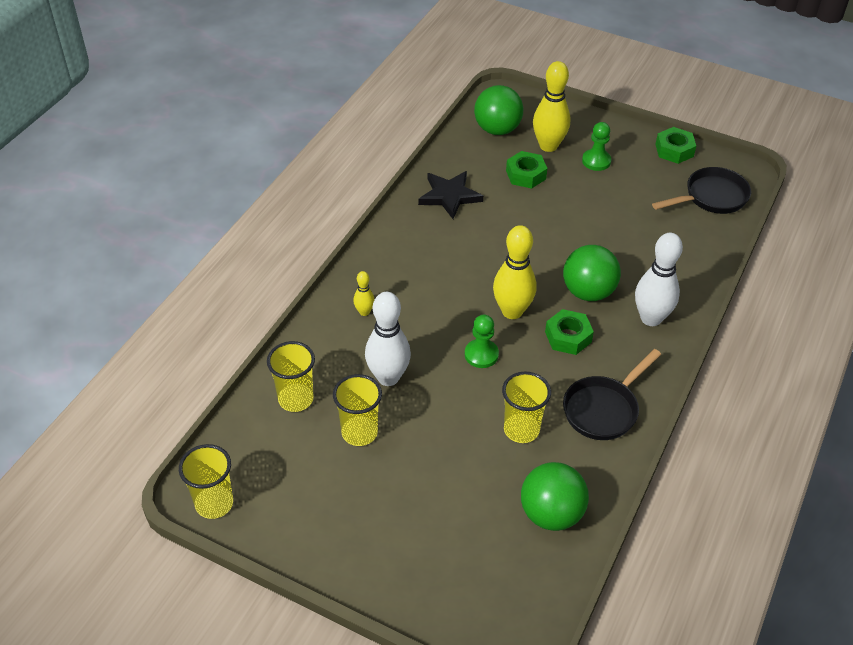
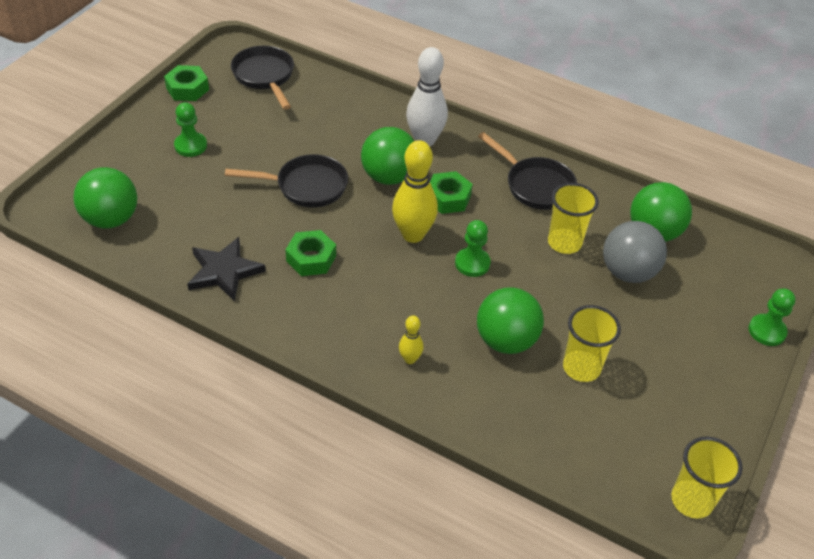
camera: 90 degrees left, 0 degrees up
yellow cup [267,341,315,412] -> none
white bowling pin [365,292,411,386] -> green ball [477,287,544,354]
green nut [506,151,547,189] -> green nut moved to [285,230,336,276]
yellow bowling pin [533,61,570,152] -> none
none -> black pan [225,154,348,208]
none -> grey ball [603,221,667,283]
none -> green pawn [748,288,796,346]

